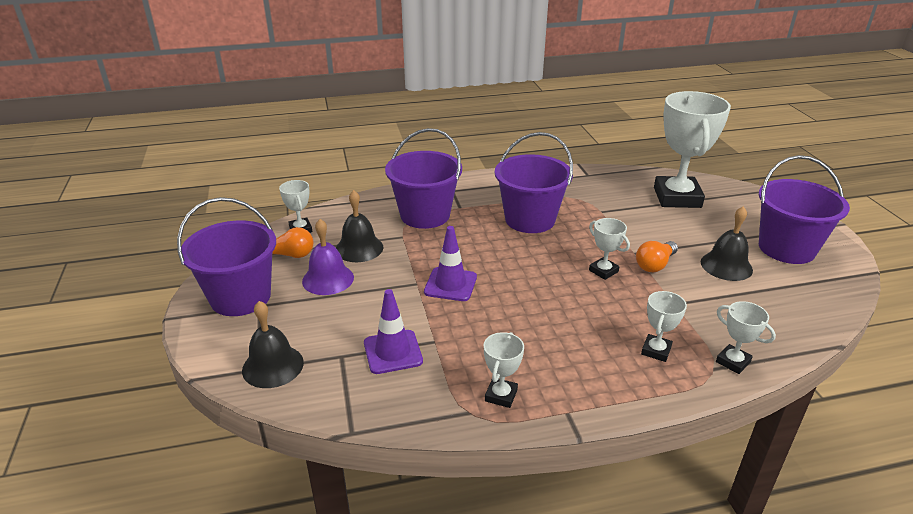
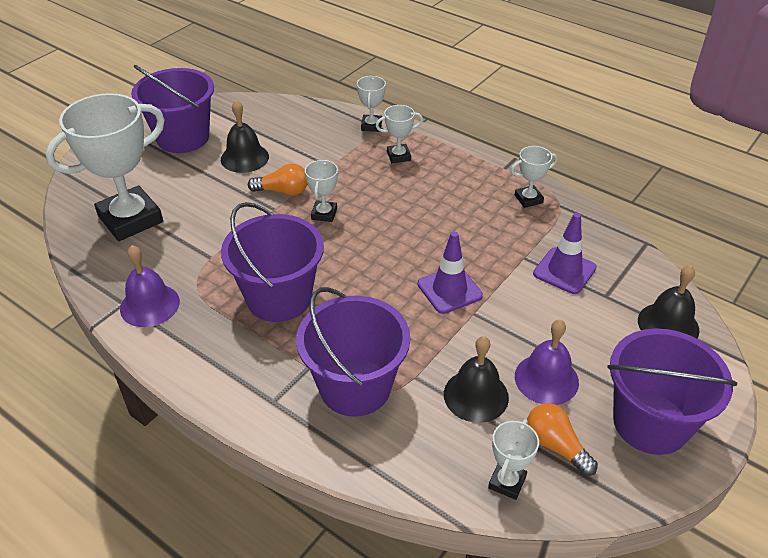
camera: 130 degrees left, 10 degrees up
none -> purple bell [120,245,180,327]

